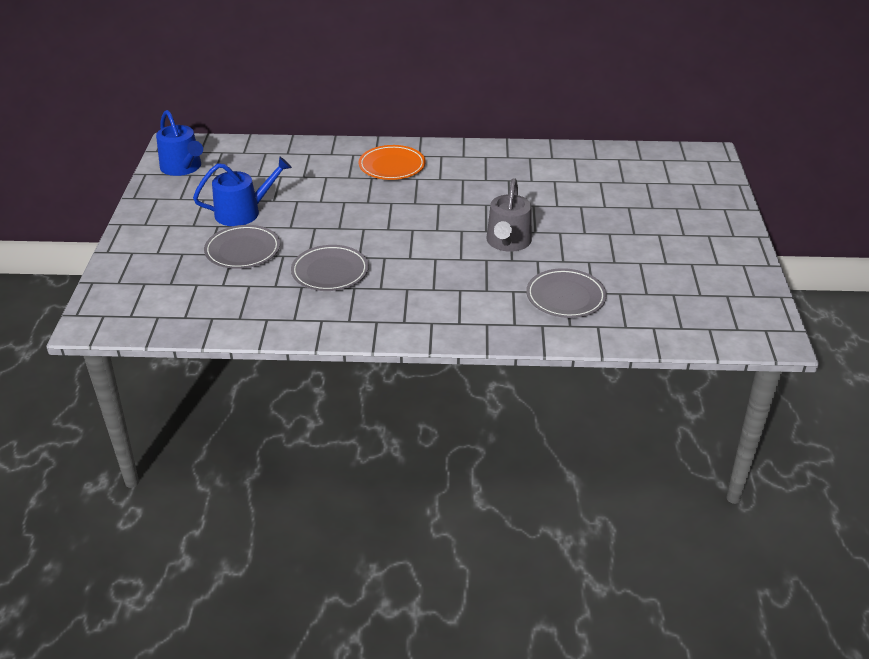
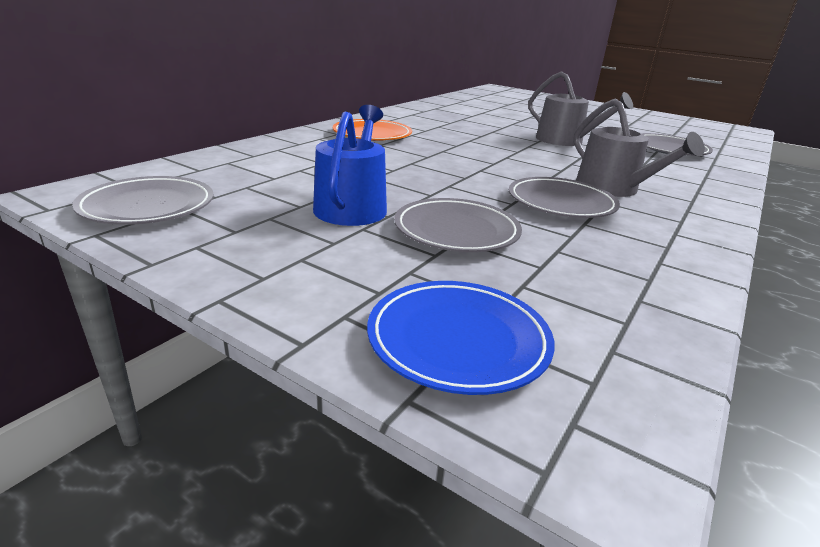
camera: 60 degrees left, 10 degrees down
blue watering can [156,110,203,176] -> grey plate [72,176,213,225]
none -> blue plate [367,281,555,395]
none -> grey watering can [574,98,705,197]

